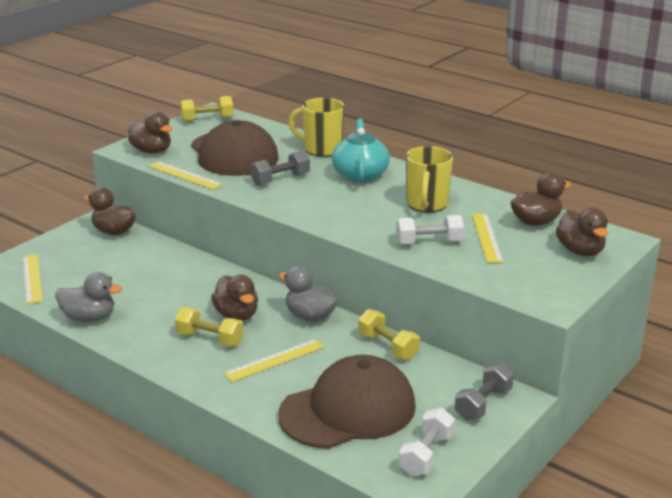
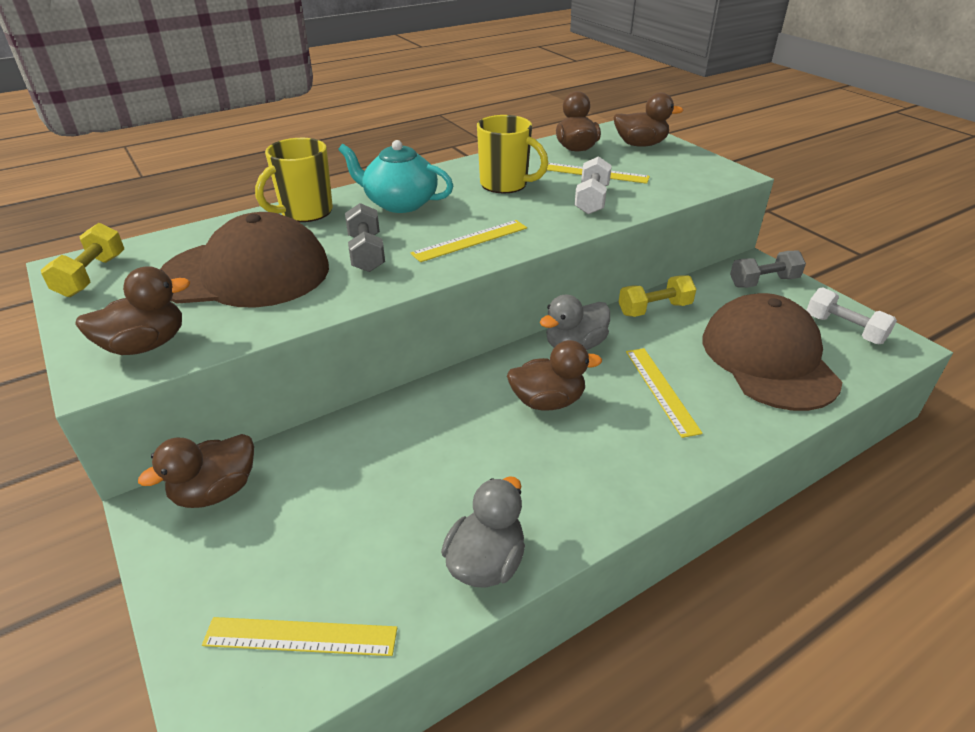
camera: 70 degrees left, 10 degrees up
yellow ruler [148,161,224,190] -> yellow ruler moved to [410,220,527,262]
yellow dumbbell [175,307,244,347] -> none
grey dumbbell [455,362,514,421] -> grey dumbbell turned 75 degrees counterclockwise [730,250,806,288]

